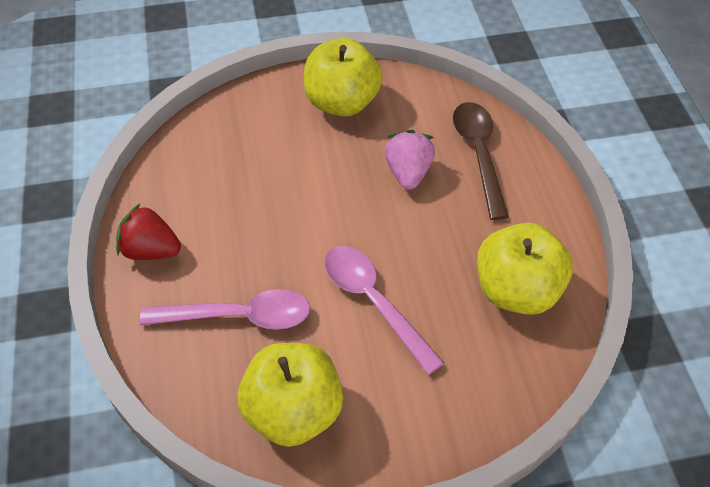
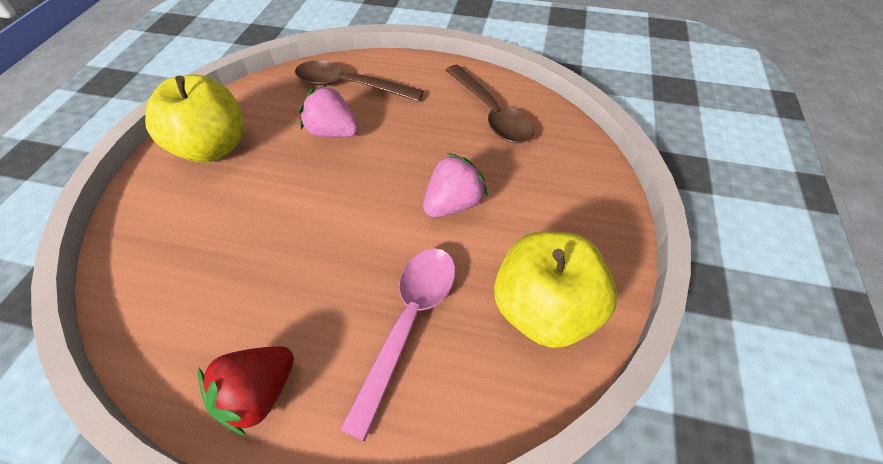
camera: 65 degrees left, 0 degrees up
pink spoon [325,246,444,375] -> pink strawberry [423,153,488,217]
yellow apple [477,223,573,315] -> brown spoon [446,65,534,143]

